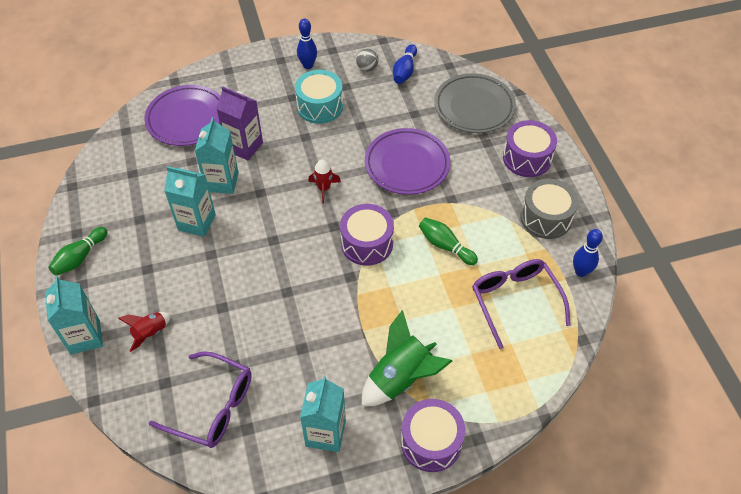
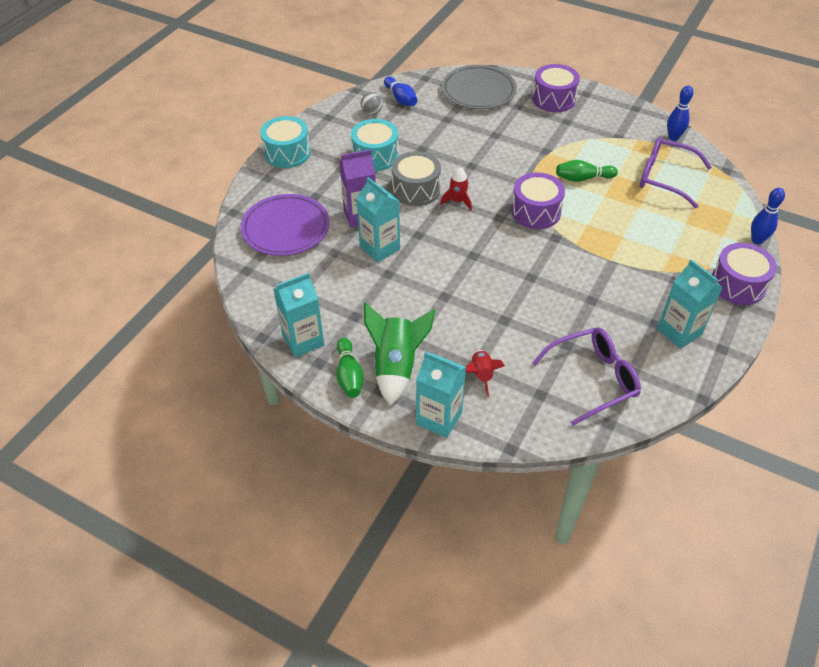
camera: 45 degrees left, 5 degrees down
turquoise carton [164,166,216,237] -> turquoise carton moved to [273,272,324,357]
blue bowling pin [297,18,317,69] -> blue bowling pin moved to [751,188,785,244]
green rocket [362,310,452,406] -> green rocket moved to [364,302,435,406]
purple plate [365,128,450,195] -> none
grey drum [520,179,578,239] -> grey drum moved to [391,151,441,206]
none -> turquoise drum [260,116,311,168]

